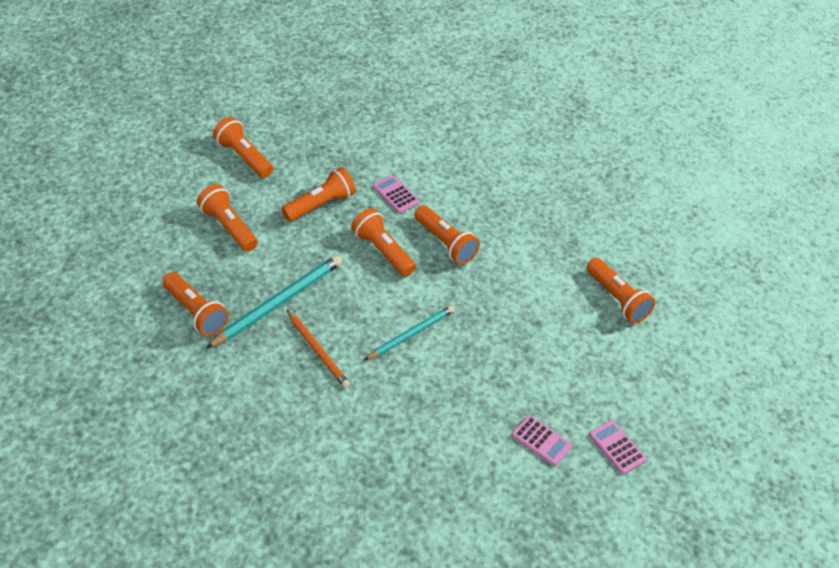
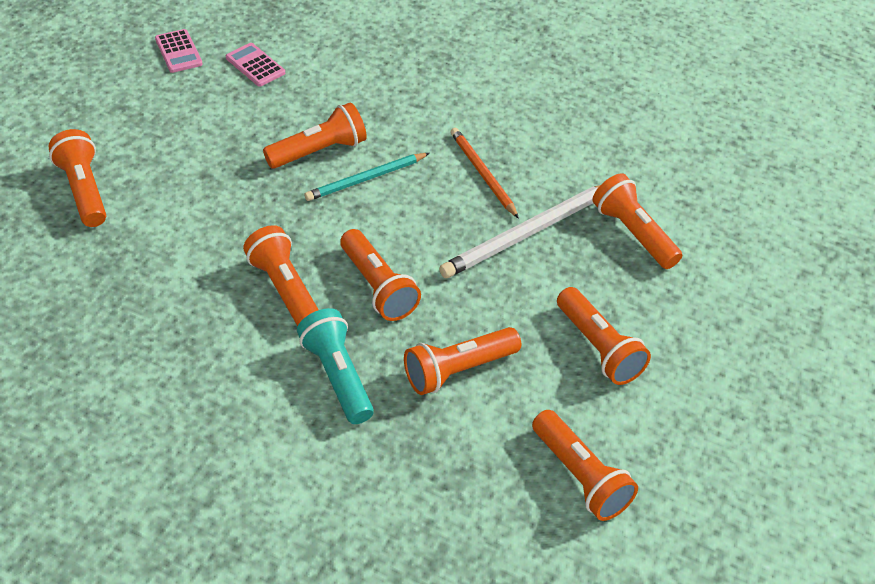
camera: 170 degrees left, 0 degrees up
turquoise pencil [206,255,342,349] -> white pencil [439,185,600,278]
pink calculator [373,175,419,213] -> turquoise flashlight [297,308,374,424]
none -> orange flashlight [263,102,367,169]

